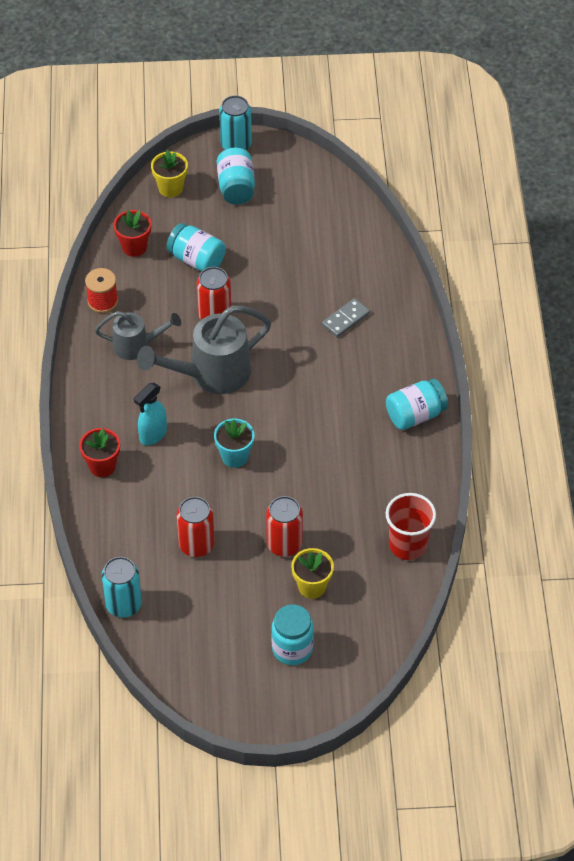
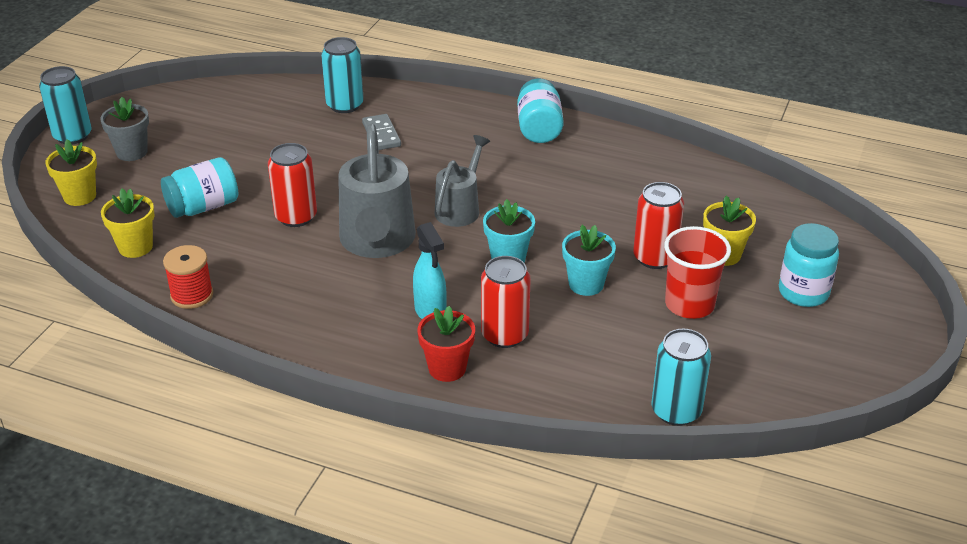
camera: 65 degrees left, 15 degrees down
grey watering can [95,311,181,360] -> grey watering can moved to [435,135,490,227]
red flower pot [114,210,151,257] -> yellow flower pot [101,189,155,258]
red can [177,497,215,557] -> red can moved to [481,256,531,348]
turquoise jar [217,148,255,205] -> grey flower pot [100,97,149,161]
red cup [386,493,436,560] -> red cup moved to [664,226,731,319]
none -> turquoise can [321,37,364,113]
none -> turquoise flower pot [562,225,616,296]

